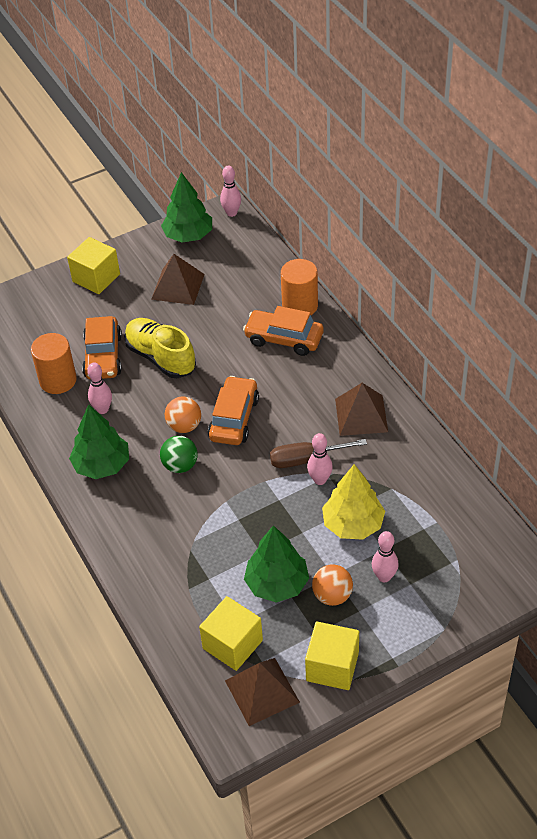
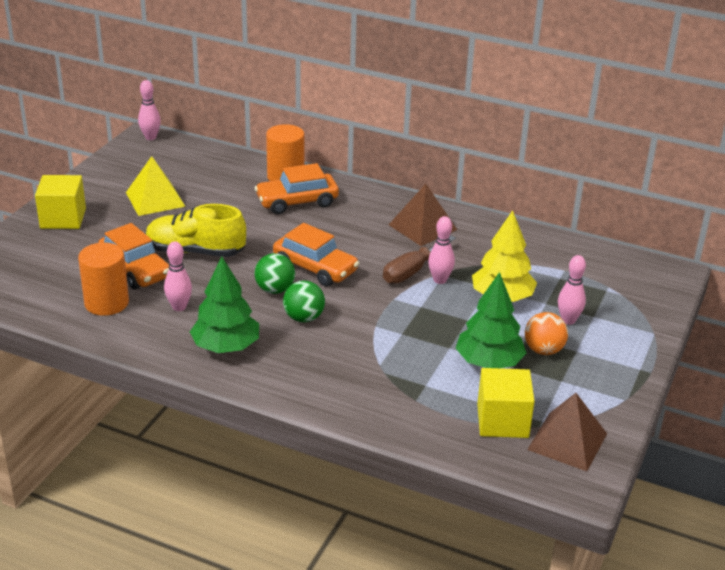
camera: 40 degrees left, 15 degrees down
brown pyramid [151,254,205,305] -> yellow pyramid [126,156,186,216]
green tree [161,172,212,243] -> none
orange ball [165,397,201,433] -> green ball [254,253,295,294]
orange car [208,376,259,445] -> orange car turned 150 degrees clockwise [273,223,359,287]
yellow cube [305,621,359,690] -> none

